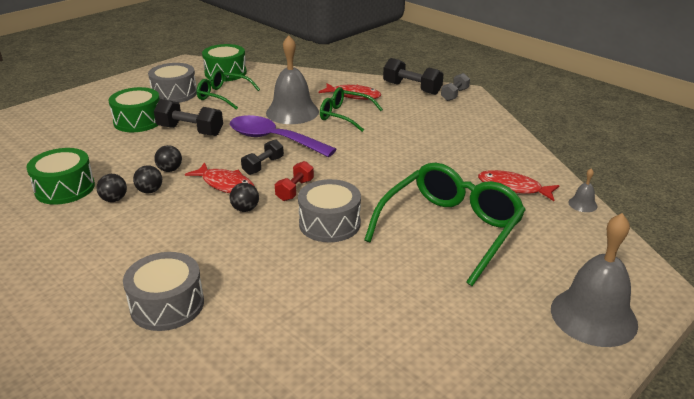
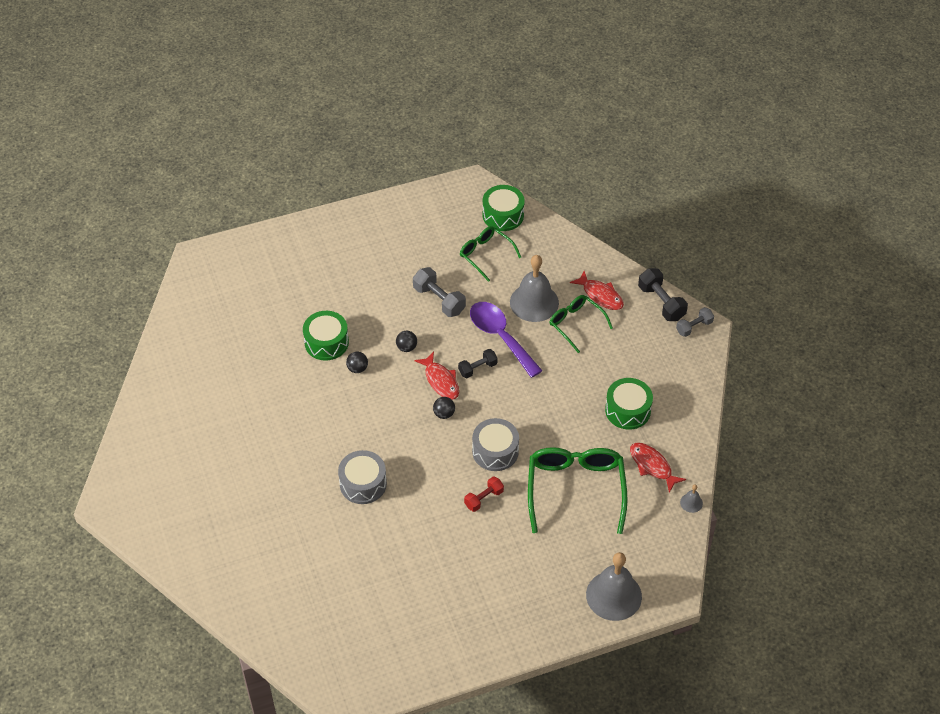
camera: 25 degrees right, 20 degrees up
green drum [108,87,160,132] -> green drum moved to [605,378,653,430]
black ball [133,165,162,193] -> none
grey drum [148,63,197,103] -> none
black dumbbell [154,99,223,136] -> grey dumbbell [413,267,466,317]
red dumbbell [275,161,314,201] -> red dumbbell moved to [464,477,504,512]
green glasses [364,163,526,286] -> green glasses turned 60 degrees counterclockwise [528,447,628,534]

